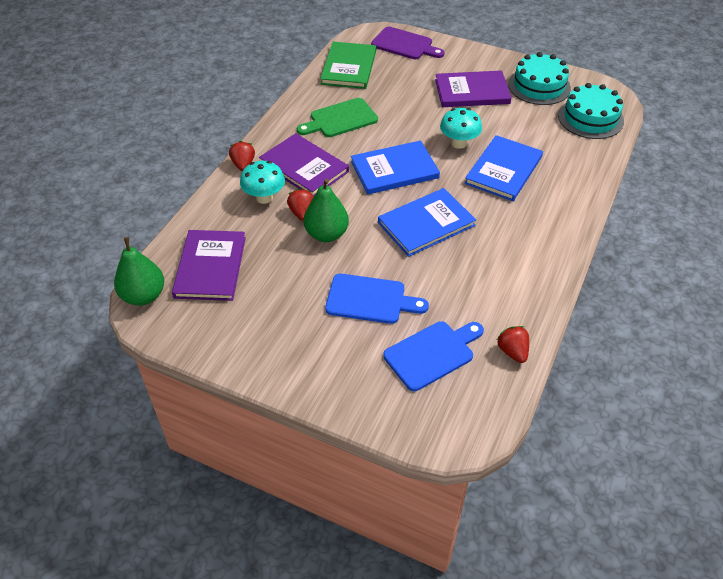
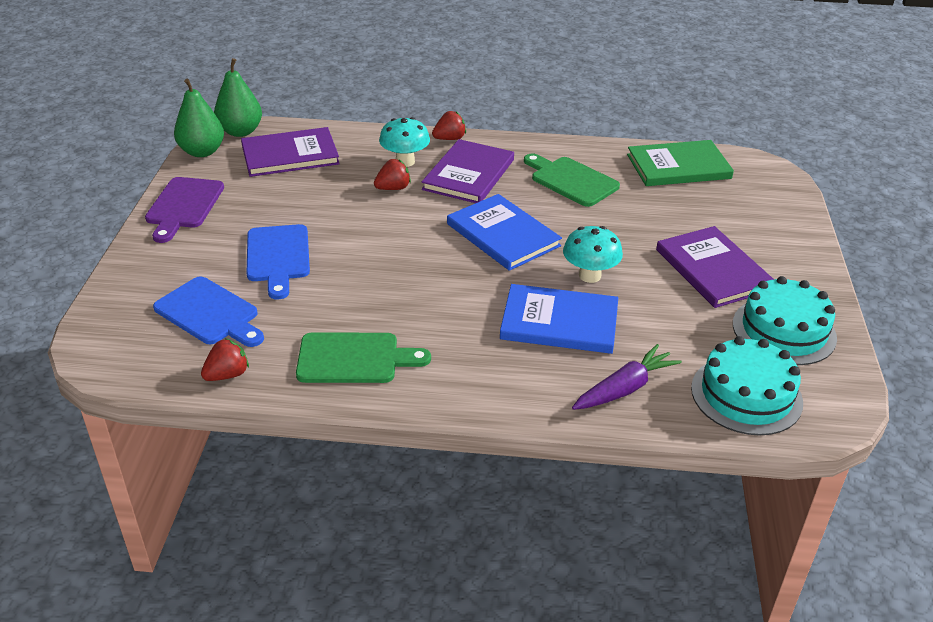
camera: 70 degrees right, 10 degrees down
green pear [304,179,349,242] -> green pear moved to [174,79,224,157]
purple cutting board [371,27,445,59] -> purple cutting board moved to [145,177,224,243]
blue book [378,188,476,257] -> none
none -> green cutting board [296,332,431,383]
none -> purple carrot [572,344,682,410]

